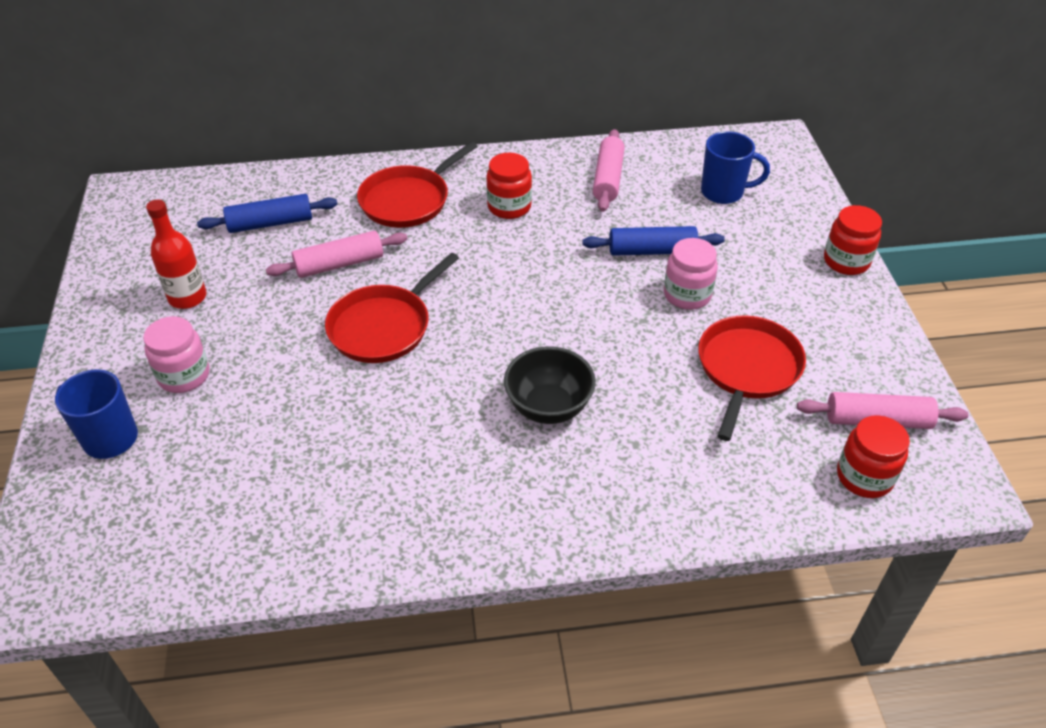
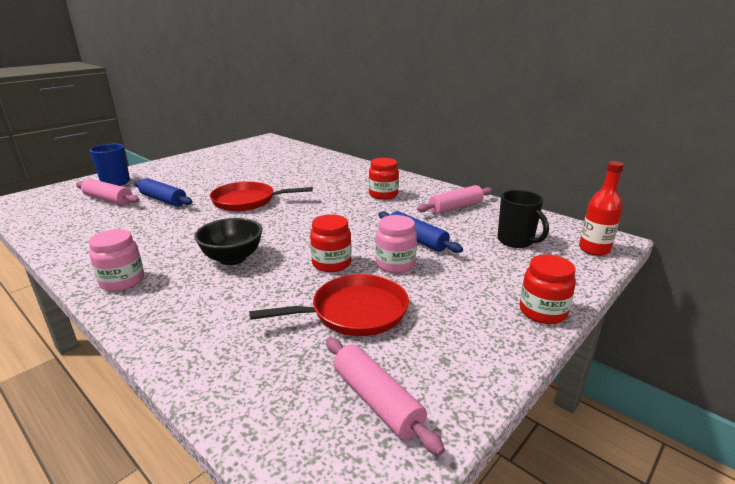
camera: 50 degrees right, 20 degrees down
pink jar [143,316,210,393] -> pink jar moved to [89,229,144,291]
red bottle [146,200,206,309] -> red bottle moved to [579,161,624,256]
blue rolling pin [197,194,338,233] -> blue rolling pin moved to [134,178,193,207]
pink rolling pin [266,231,408,278] -> pink rolling pin moved to [76,179,139,205]
red pan [357,141,478,228] -> none
blue mug [701,131,770,204] -> black mug [497,190,549,248]
red jar [837,415,910,498] -> red jar moved to [310,214,352,272]

